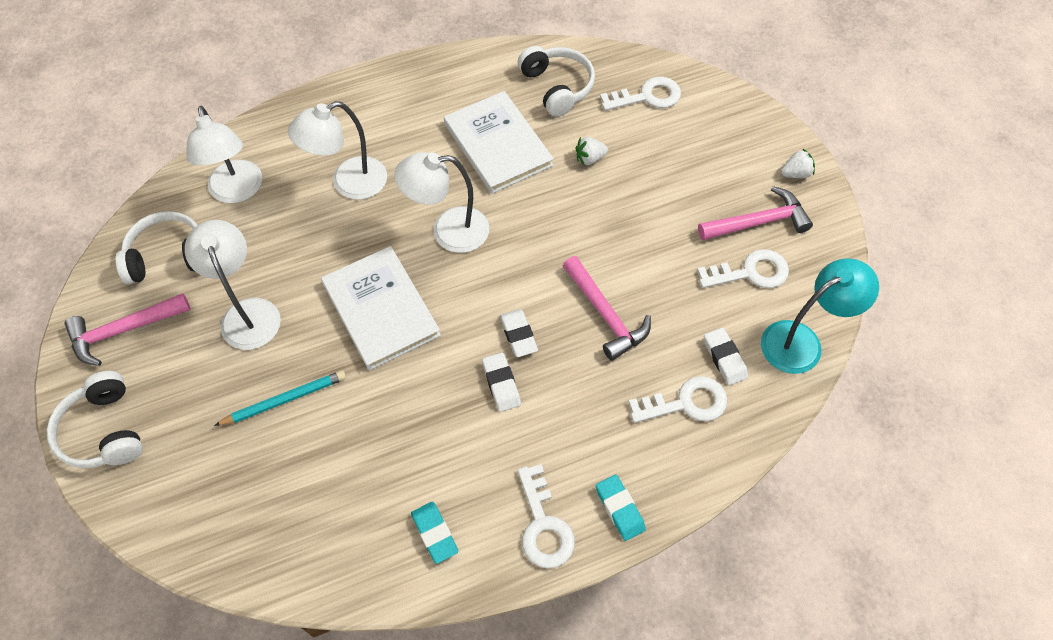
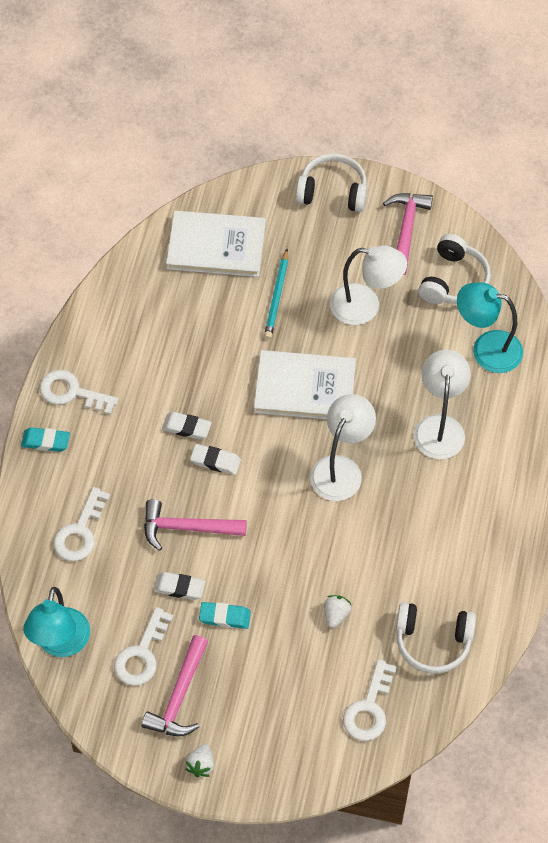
camera: 125 degrees right, 0 degrees up
white lamp [186,106,262,203] -> turquoise lamp [457,282,523,373]
turquoise eraser [411,502,458,564] -> turquoise eraser moved to [199,602,251,629]
white book [444,91,554,194] -> white book moved to [166,211,266,277]
white eraser [704,328,748,386] -> white eraser moved to [154,572,205,600]

